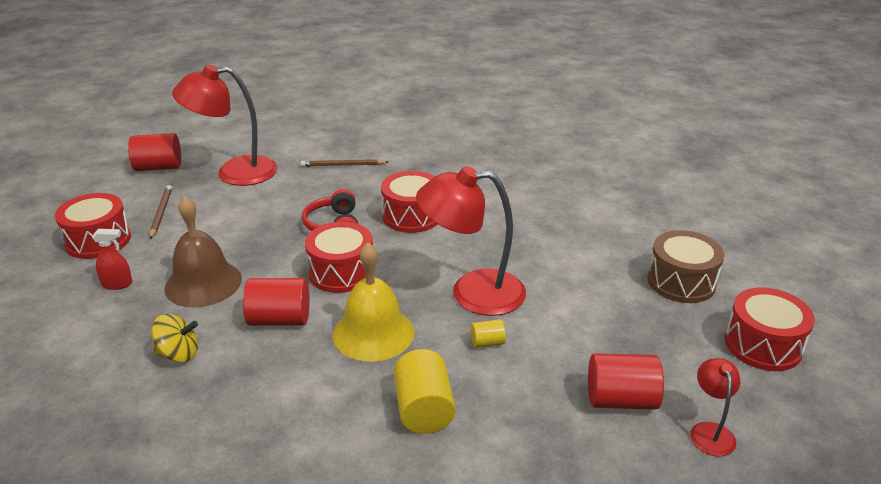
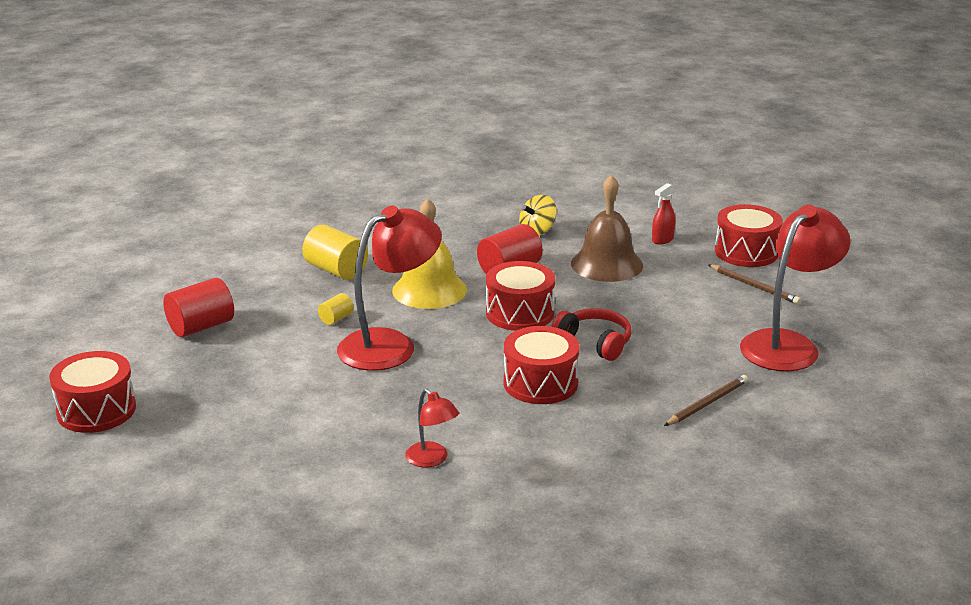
camera: 140 degrees right, 5 degrees down
red cylinder [128,133,181,171] -> none
brown drum [648,230,724,303] -> none
red lamp [690,358,740,457] -> red lamp moved to [405,389,459,467]

